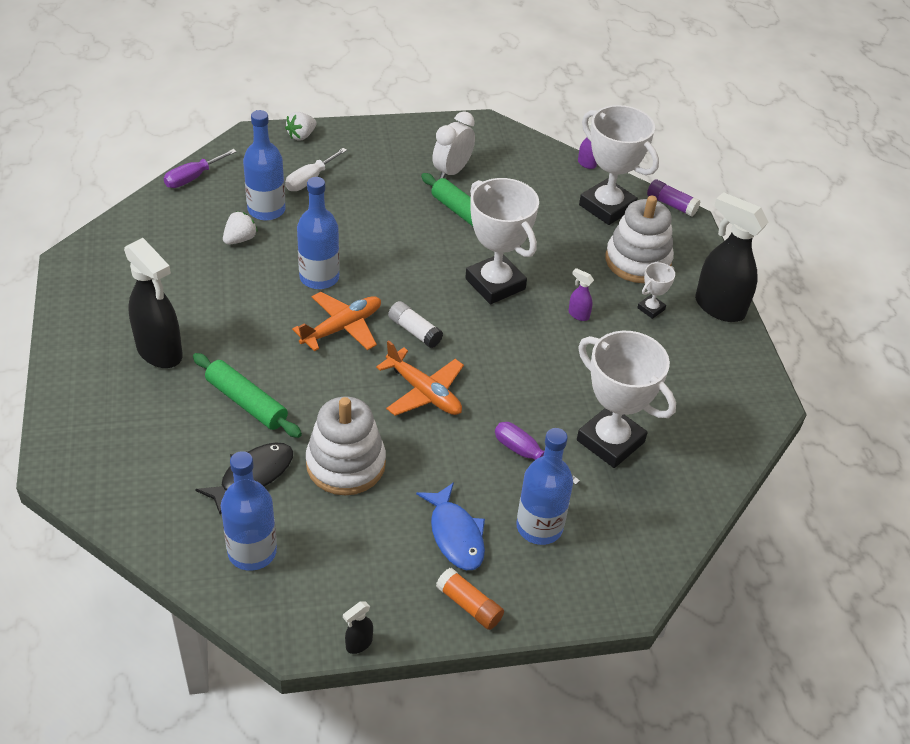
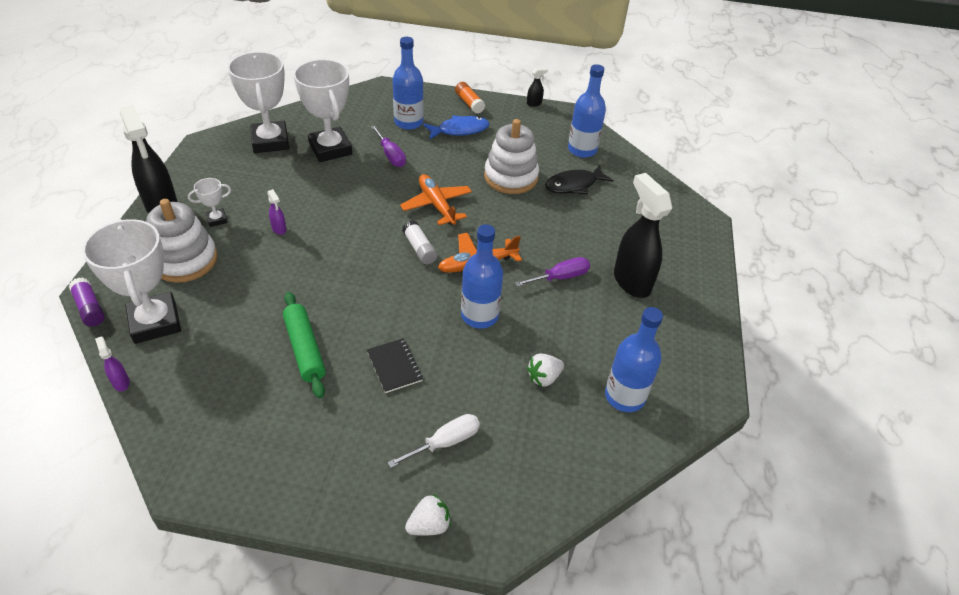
camera: 160 degrees left, 0 degrees up
purple screwdriver [164,149,237,188] -> purple screwdriver moved to [515,257,590,287]
green rolling pin [193,353,302,438] -> none
blue bottle [243,110,286,221] -> blue bottle moved to [605,307,663,412]
blue fish [416,482,485,570] -> blue fish turned 75 degrees clockwise [423,115,489,139]
white clock [432,111,475,179] -> none
white trophy [465,178,539,304] -> white trophy moved to [228,52,289,153]
none -> black notebook [367,338,423,393]

